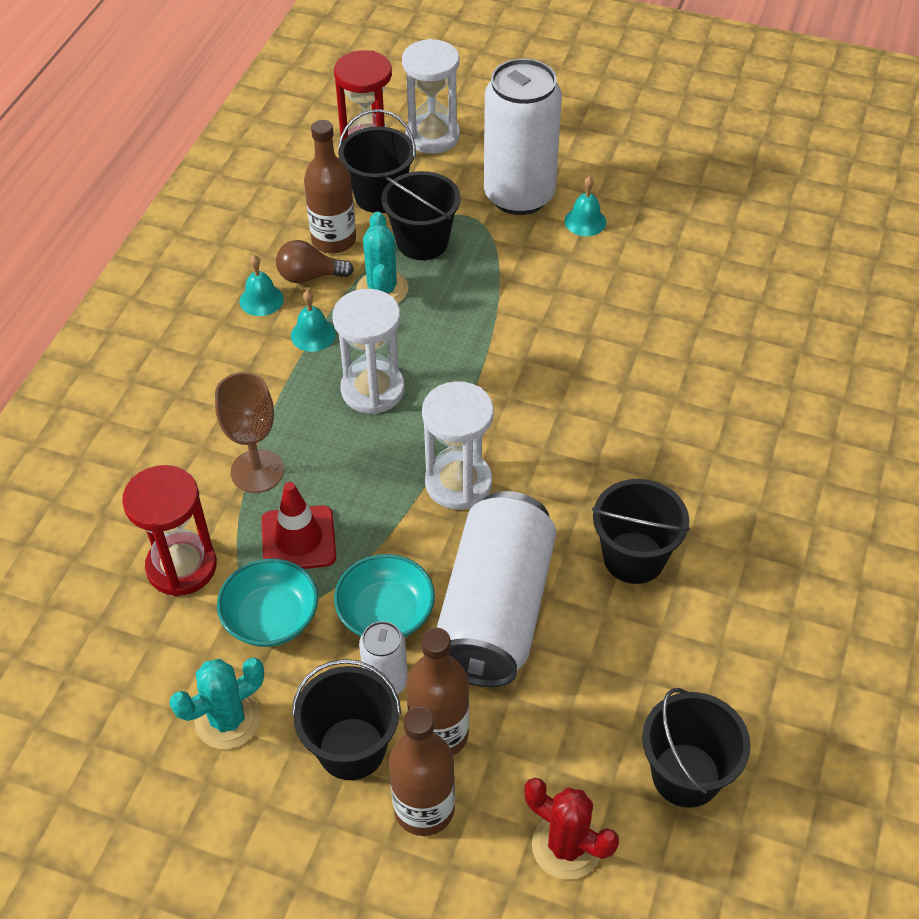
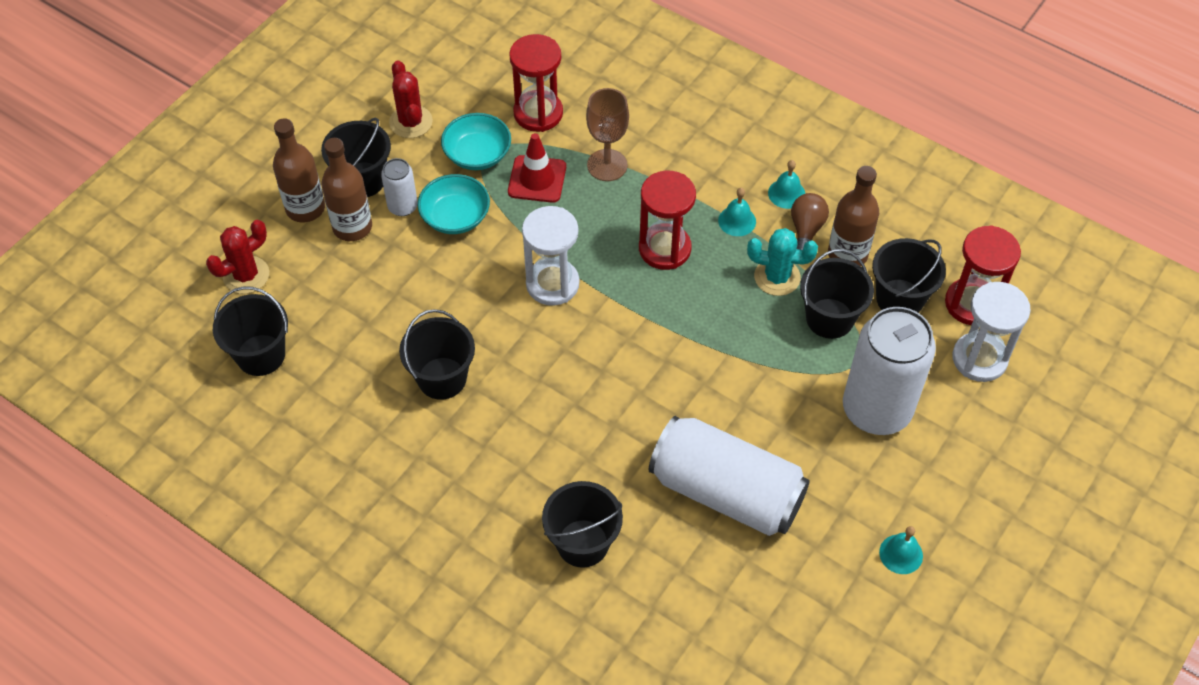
camera: 105 degrees right, 5 degrees up
turquoise cactus [169,658,264,749] -> red cactus [389,60,433,138]
white hourglass [332,289,405,414] -> red hourglass [639,171,696,270]
white can [437,491,556,687] -> white can moved to [649,416,810,536]
turquoise bell [564,176,606,236] -> turquoise bell moved to [879,526,923,574]
none -> black bucket [542,481,623,568]

